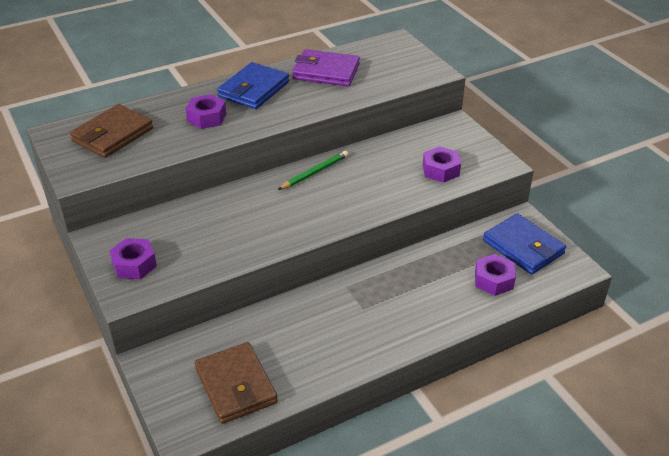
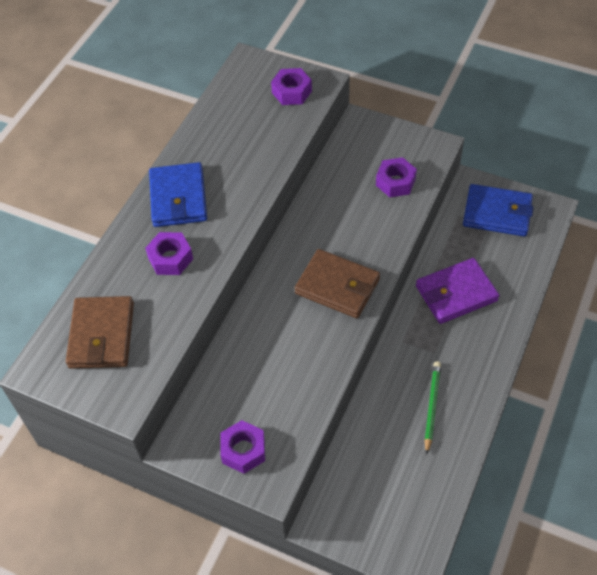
camera: 35 degrees left, 15 degrees up
brown wallet [195,342,278,424] -> brown wallet moved to [295,249,380,318]
green pencil [278,151,348,190] -> green pencil moved to [424,361,441,455]
purple wallet [292,49,360,86] -> purple wallet moved to [416,258,499,324]
purple nut [475,254,516,296] -> purple nut moved to [271,68,312,105]

